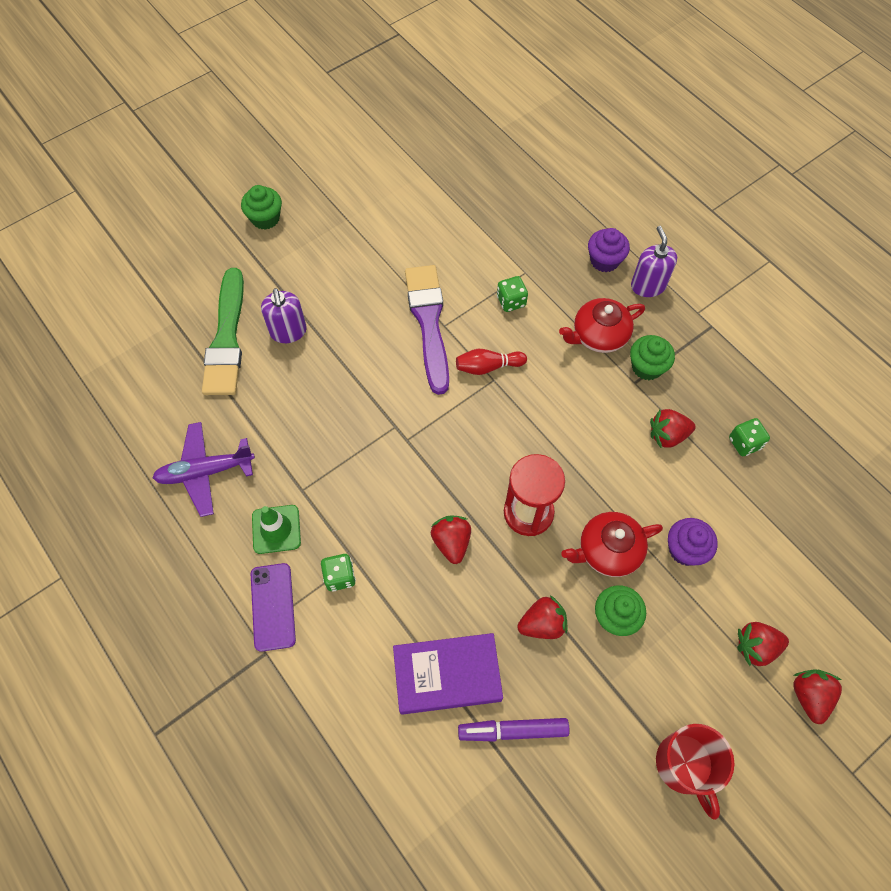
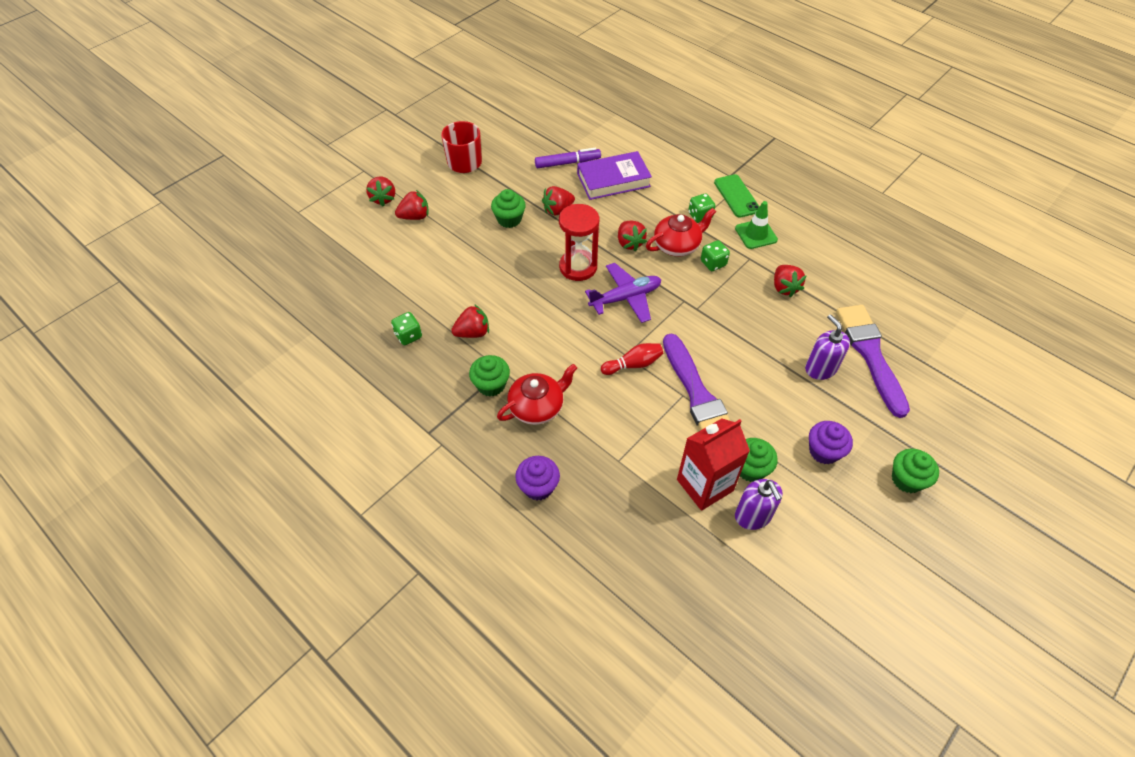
camera: 170 degrees right, 10 degrees down
purple plane [152,422,255,517] -> purple plane moved to [585,263,661,323]
green brush [202,268,244,395] -> purple brush [836,305,910,418]
purple phone [251,563,296,652] -> green phone [714,174,760,218]
green dice [497,276,528,312] -> green dice moved to [701,240,730,271]
red teapot [561,512,663,577] -> red teapot moved to [646,208,716,257]
purple soap dispenser [631,226,677,297] -> purple soap dispenser moved to [735,479,783,530]
purple cupcake [668,518,718,566] -> purple cupcake moved to [809,421,853,465]
none -> red carton [677,419,750,511]
none -> green cupcake [740,438,778,482]
none -> red strawberry [774,265,807,297]

